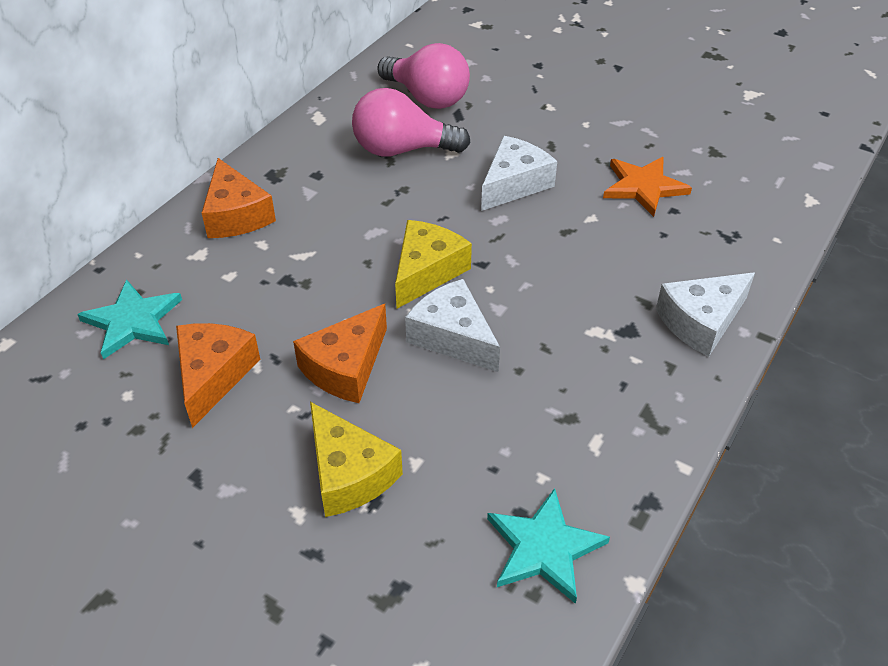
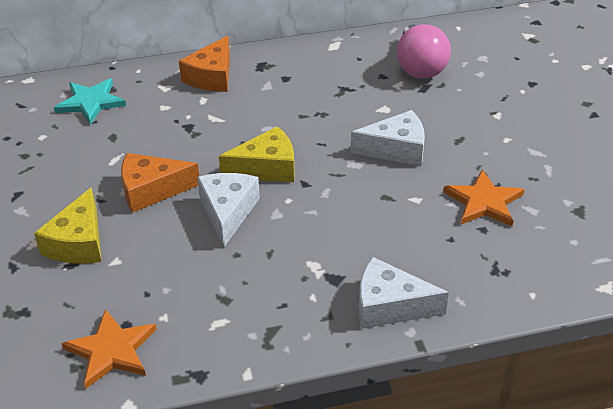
camera: 45 degrees right, 5 degrees down
orange cheese [176,323,260,428] -> none
pink light bulb [352,88,471,156] -> none
turquoise star [487,488,610,604] -> orange star [61,309,157,388]

